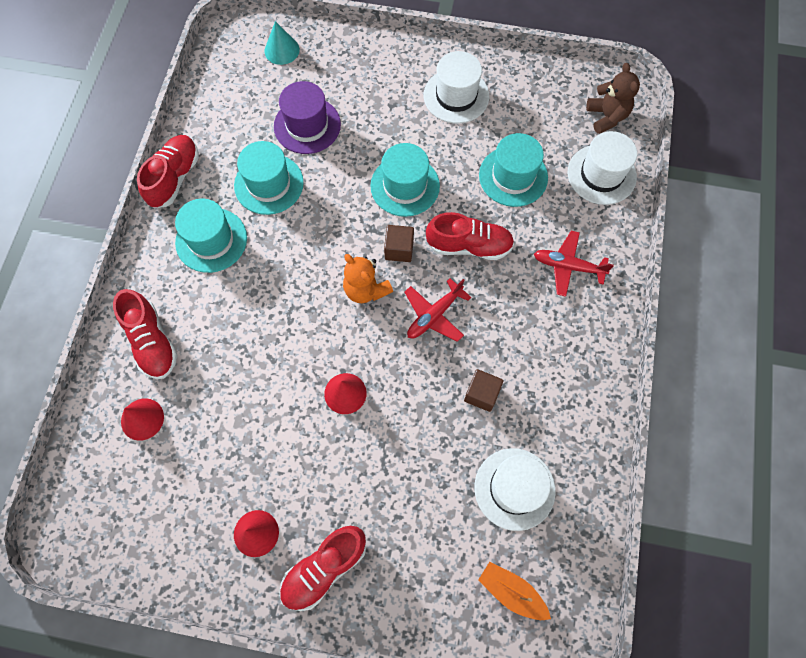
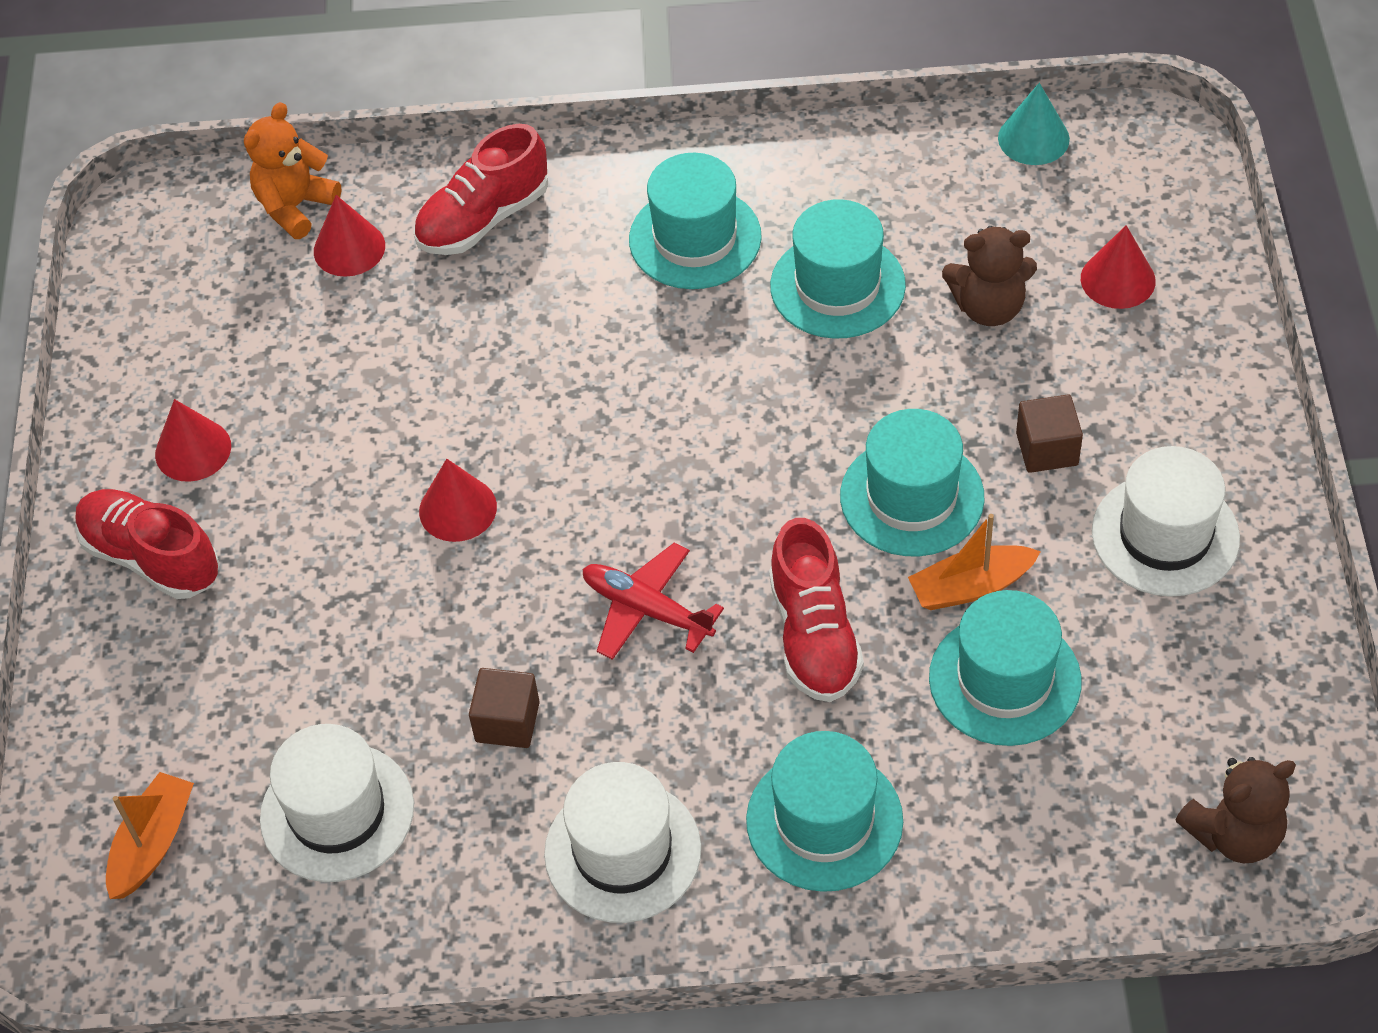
camera: 80 degrees right, 15 degrees down
red shoe [137,135,199,208] -> none
turquoise cone [265,21,300,65] -> turquoise cone moved to [998,83,1070,165]
purple hat [274,81,341,154] -> brown teddy bear [942,226,1037,326]
orange teddy bear [343,254,393,303] -> orange teddy bear moved to [244,102,341,239]
brown cube [384,225,414,262] -> brown cube moved to [1016,395,1083,473]
red plane [534,231,614,297] -> turquoise hat [746,731,903,892]
white hat [568,131,637,205] -> white hat moved to [544,762,701,923]
none -> orange boat [908,514,1041,610]
none -> red cone [1081,225,1156,309]

